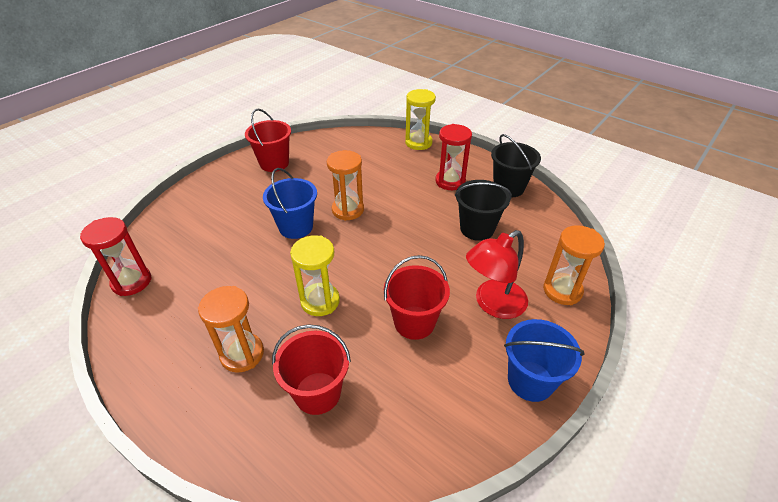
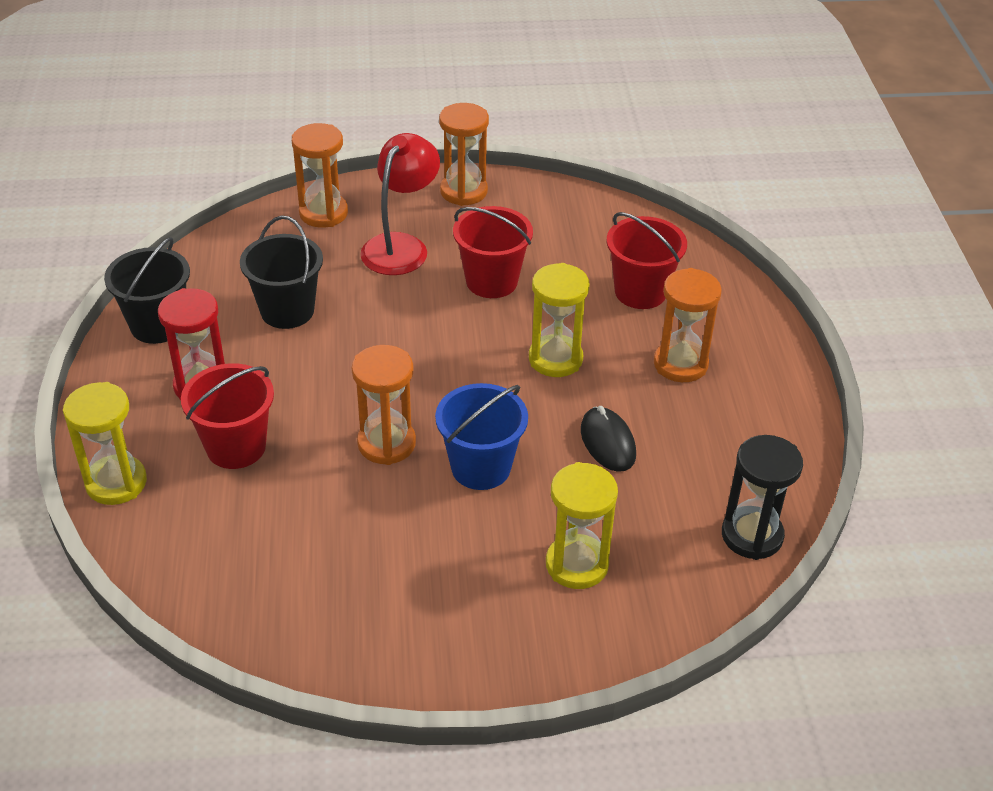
camera: 135 degrees left, 0 degrees up
red hourglass [80,217,152,296] -> black hourglass [722,435,803,560]
red bucket [245,108,291,172] -> red bucket moved to [181,363,274,469]
red lamp [466,230,528,319] -> red lamp turned 75 degrees counterclockwise [360,133,440,275]
blue bucket [504,319,585,402] -> orange hourglass [439,103,489,206]
none -> yellow hourglass [546,462,618,589]
none -> black mouse [581,406,636,472]

